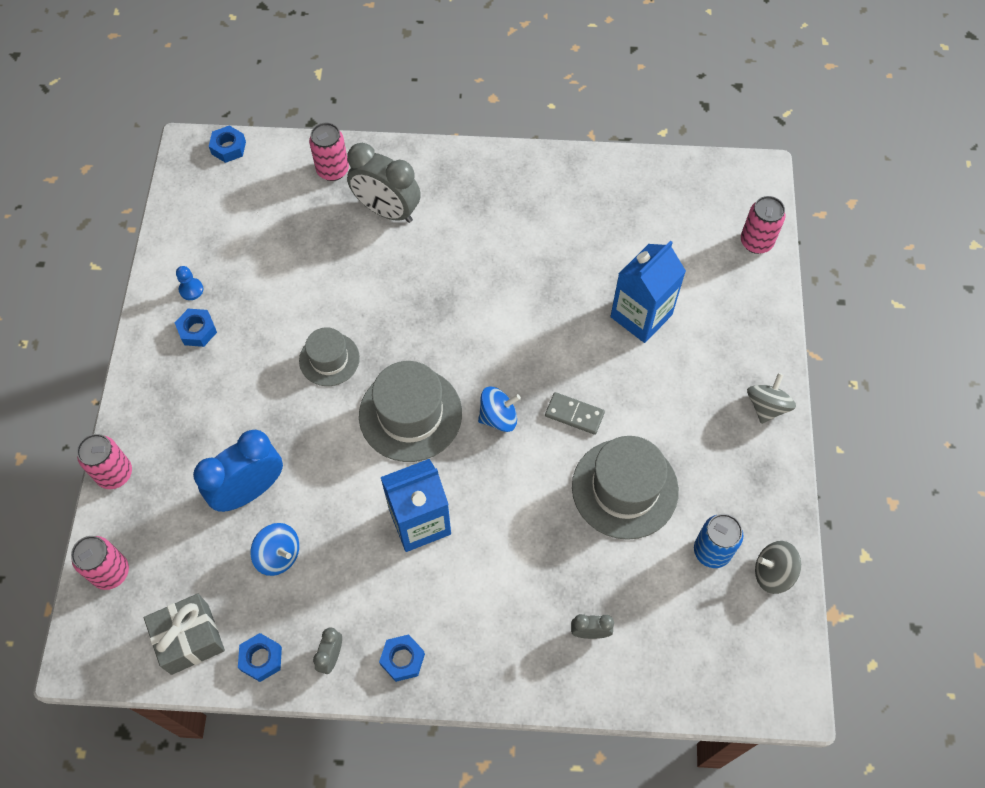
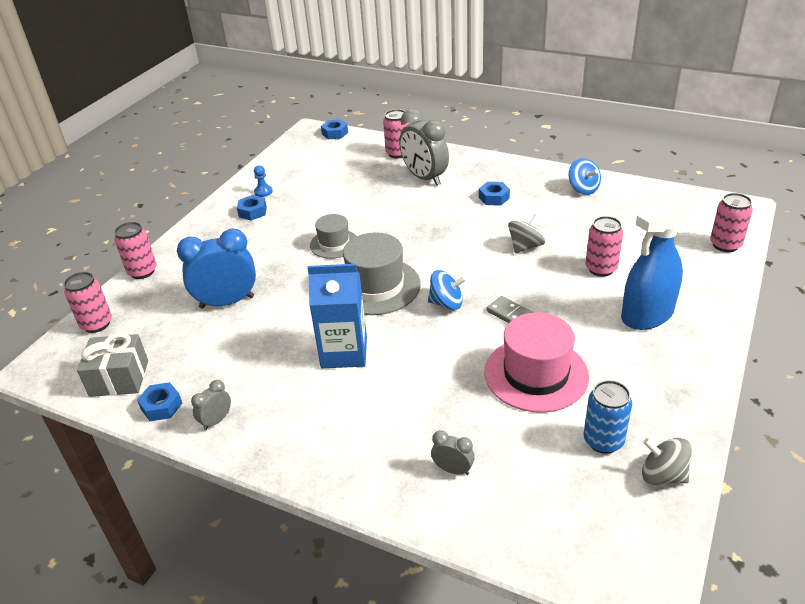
camera: 25 degrees right, 25 degrees down
blue spinning top [250,523,299,576] -> blue spinning top moved to [569,158,601,195]
blue nut [379,634,425,682] -> blue nut moved to [479,182,510,206]
grey hat [572,436,679,540] -> pink hat [484,312,589,413]
blue carton [610,240,686,343] -> pink can [586,216,623,277]
grey spinning top [747,373,796,424] -> grey spinning top moved to [508,213,545,253]
none -> blue spray bottle [621,196,690,330]

